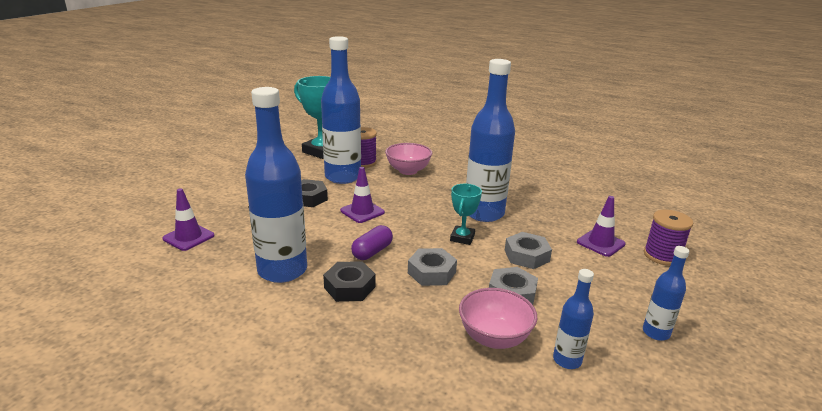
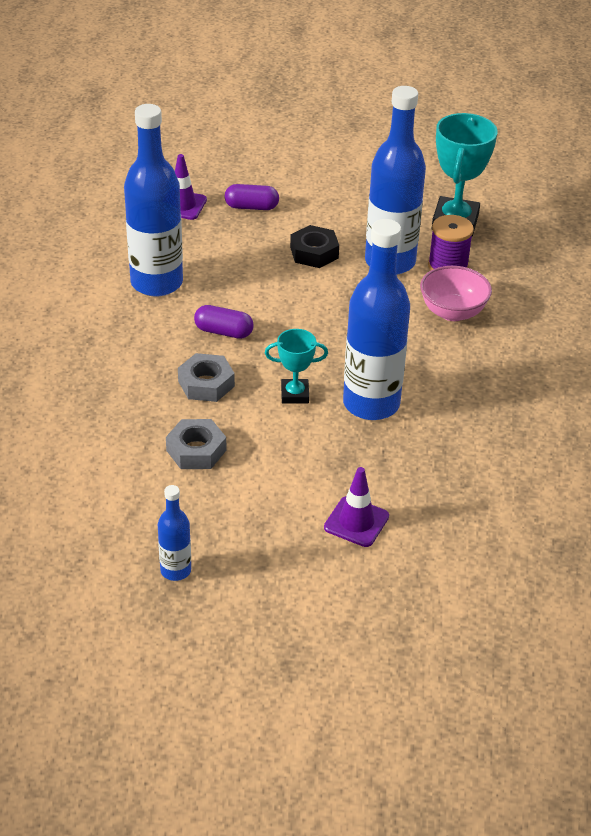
camera: 70 degrees right, 15 degrees up
black nut [323,261,376,302] -> none
purple traffic cone [340,167,385,223] -> none
pink bowl [459,288,537,349] -> none
grey nut [505,232,552,269] -> none
blue bottle [553,269,594,369] -> none
purple spool [644,210,693,266] -> none
none -> purple capsule [225,184,279,210]

